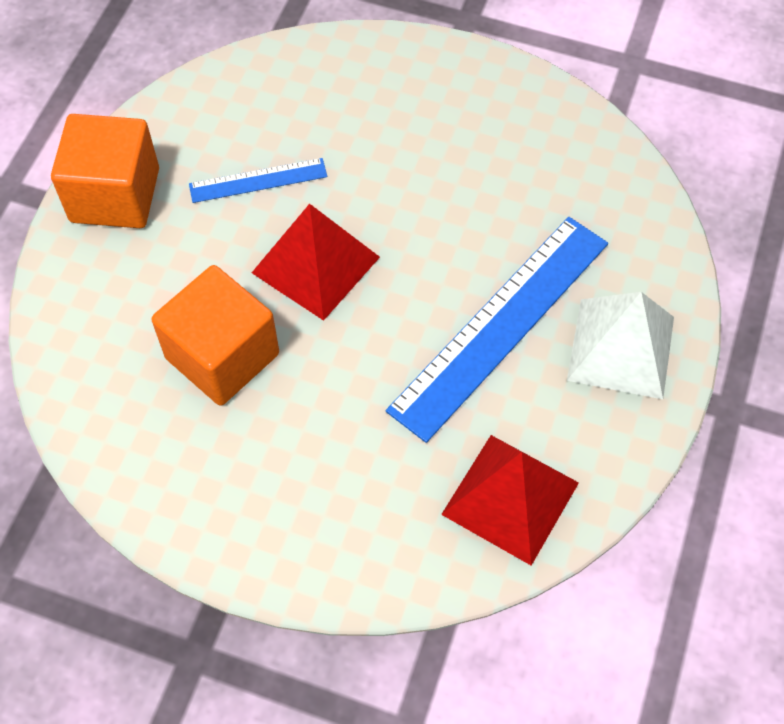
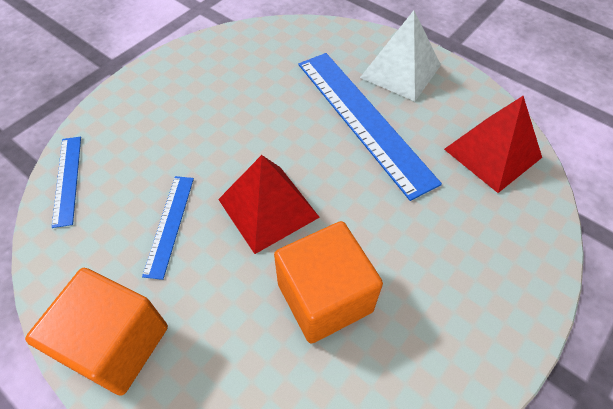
camera: 70 degrees left, 5 degrees down
none -> blue ruler [52,137,81,228]

